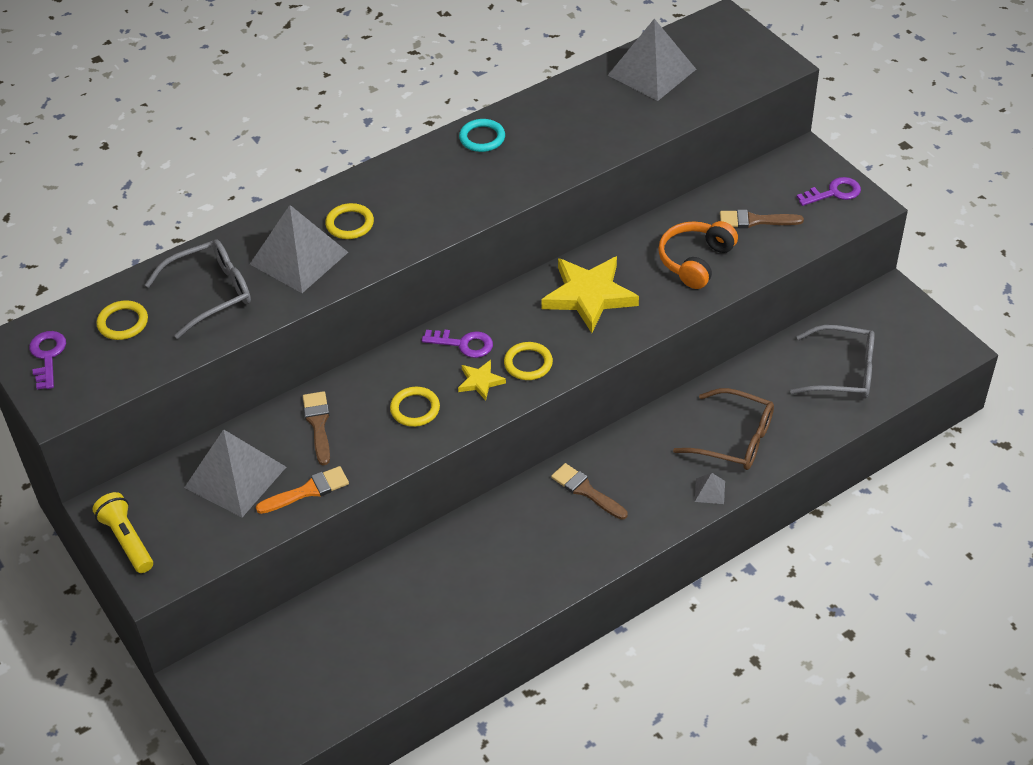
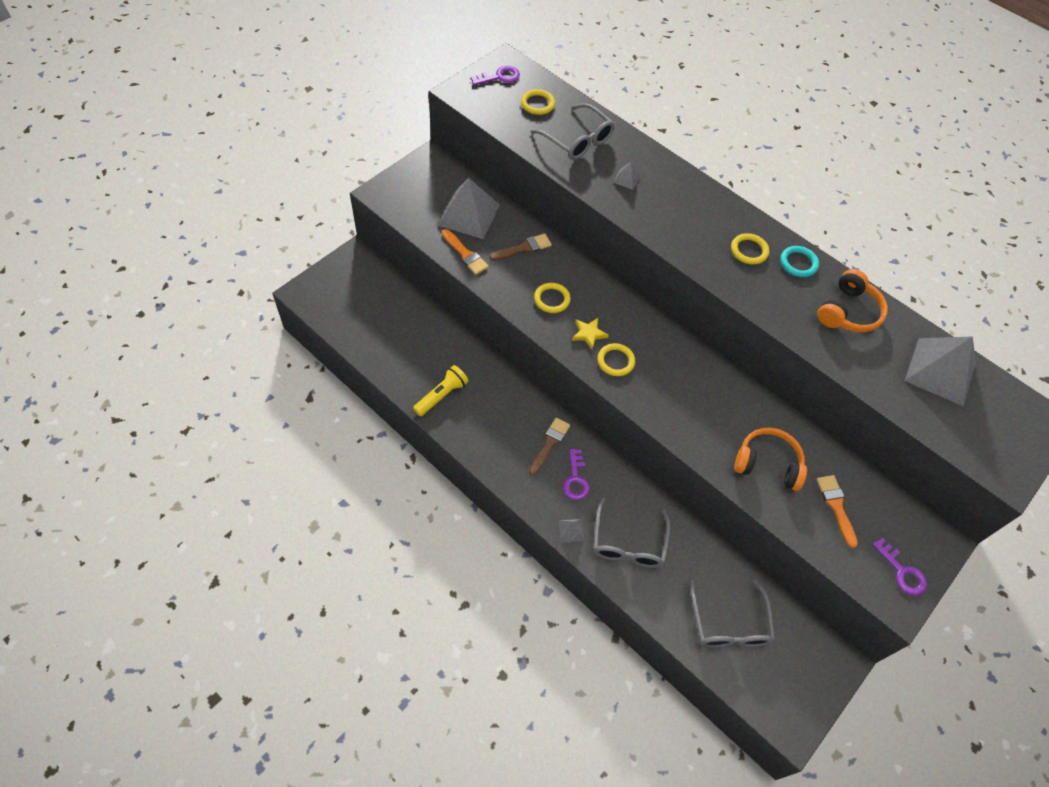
camera: 70 degrees right, 10 degrees up
yellow flashlight [93,492,153,573] -> yellow flashlight moved to [413,365,468,416]
grey pyramid [250,205,348,293] -> grey pyramid [613,162,641,190], size x0.42
yellow ring [325,203,374,239] -> yellow ring moved to [731,233,769,265]
purple key [422,330,493,358] -> purple key moved to [563,449,590,500]
yellow star [541,256,639,333] -> none
brown glasses [673,388,774,470] -> grey glasses [593,497,670,568]
brown brush [720,210,804,228] -> orange brush [816,475,858,548]
none -> orange headphones [817,269,888,332]

